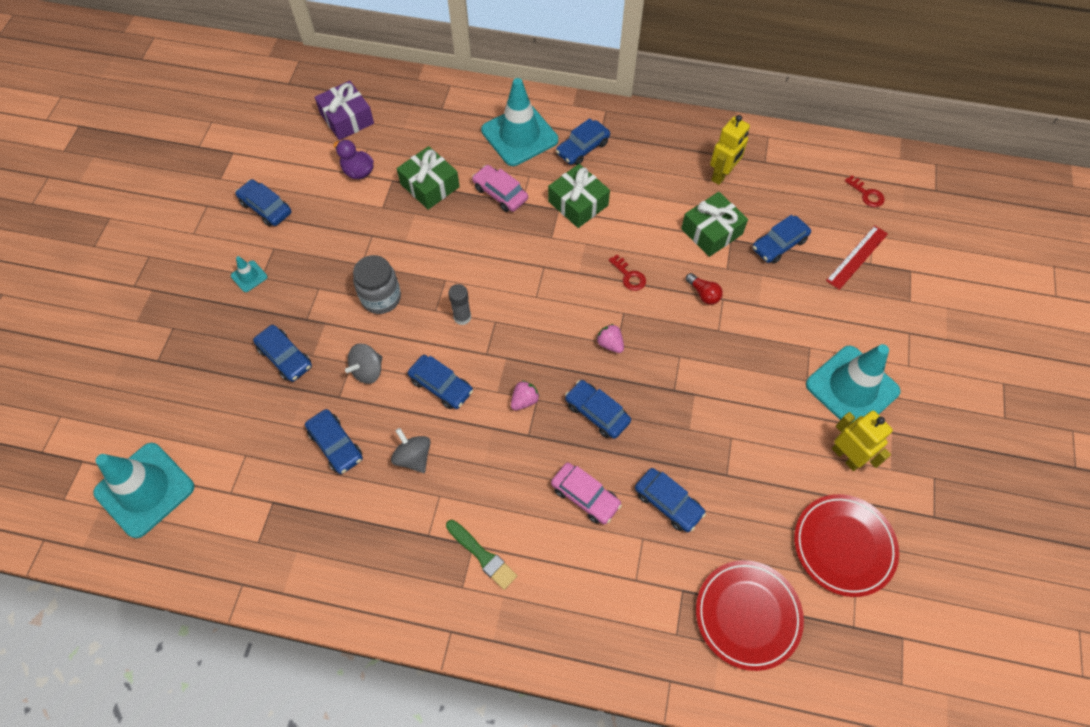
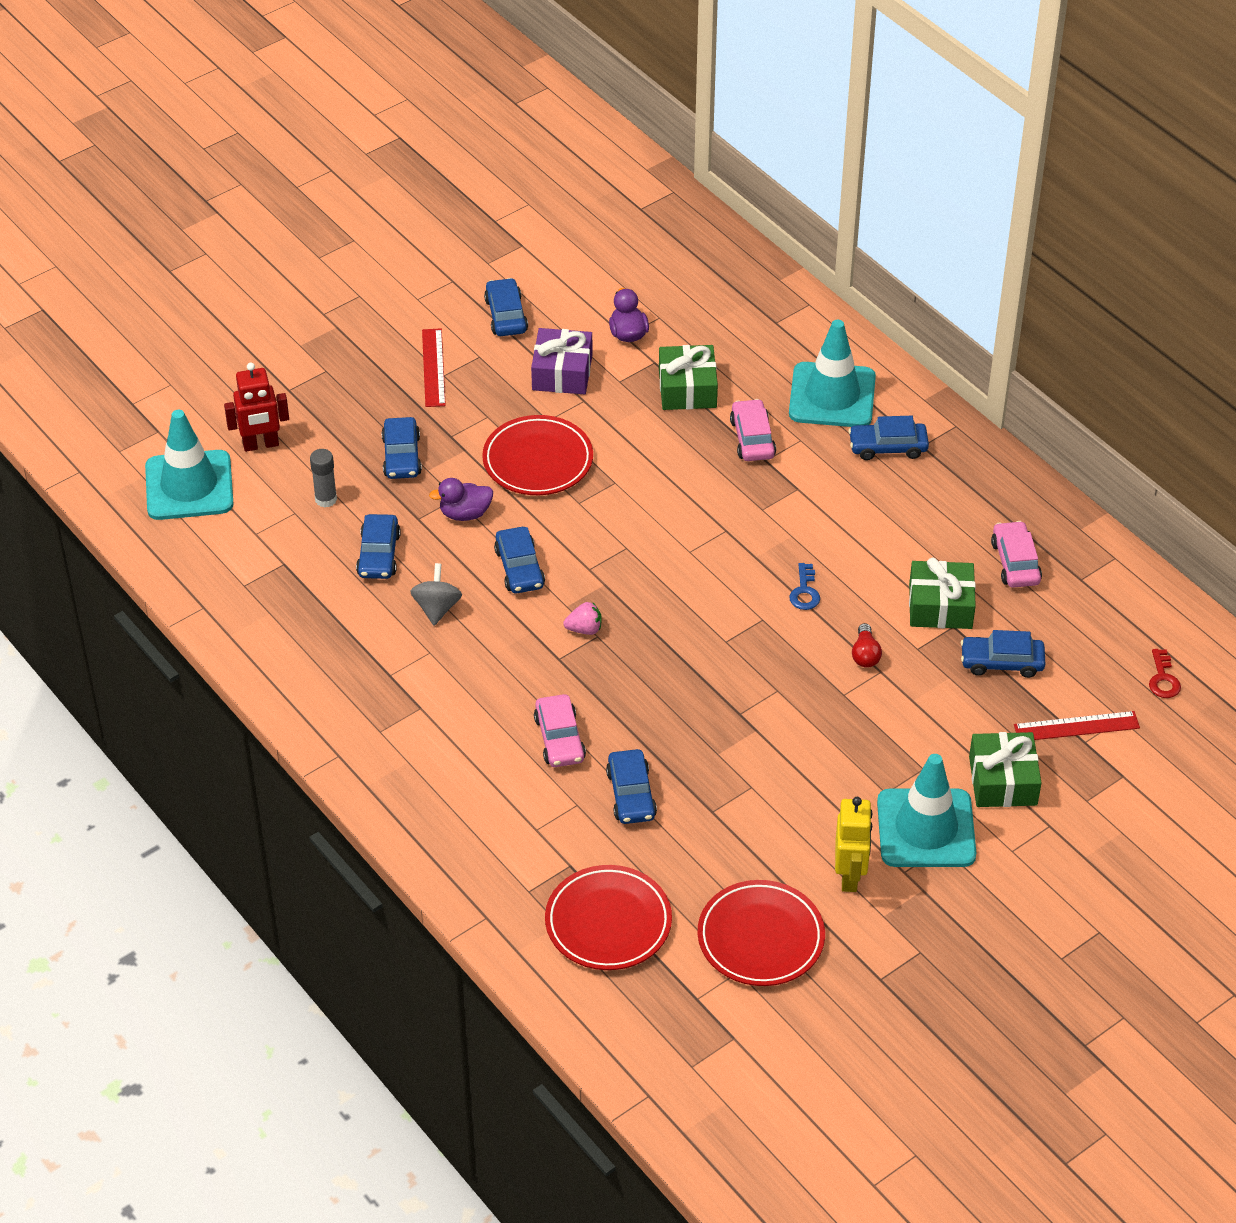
camera: 40 degrees right, 15 degrees down
turquoise traffic cone [231,256,267,292] -> red ruler [422,328,446,407]
purple gift [315,81,374,140] -> purple gift moved to [531,328,593,394]
grey spinning top [345,343,382,384] -> purple duck [429,478,493,521]
grey jar [353,255,401,314] -> red plate [482,415,593,495]
green brush [446,520,517,590] -> none
grey glue stick [448,284,471,325] -> grey glue stick moved to [310,449,337,507]
green gift [548,164,610,228] -> green gift moved to [969,732,1042,807]
blue car [565,380,631,439] -> none
pink strawberry [596,324,624,353] -> none
red key [609,255,646,291] -> blue key [789,563,820,610]
yellow robot [710,115,750,185] -> pink car [991,521,1042,588]
none -> red robot [224,363,289,452]

